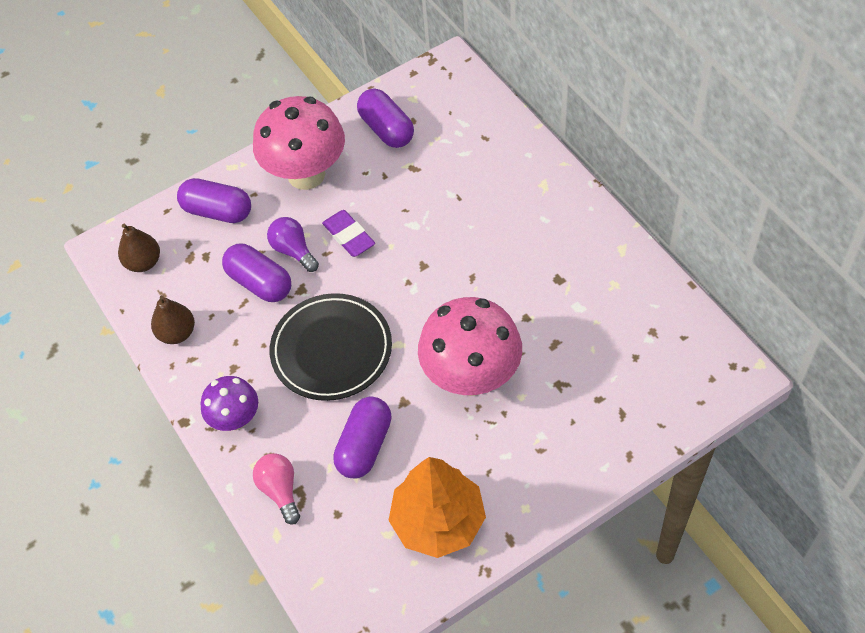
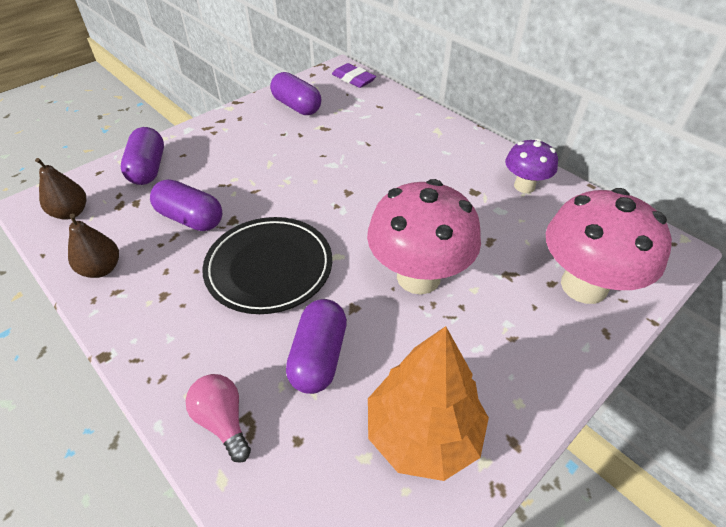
camera: 15 degrees left, 10 degrees down
purple capsule [177,178,251,223] -> purple capsule turned 75 degrees clockwise [121,127,164,185]
purple mushroom [200,376,258,431] -> purple mushroom moved to [505,139,558,193]
pink mushroom [253,96,345,190] -> pink mushroom moved to [546,188,672,304]
purple light bulb [267,217,319,272] -> none
purple eraser [322,210,375,257] -> purple eraser moved to [332,63,376,88]

